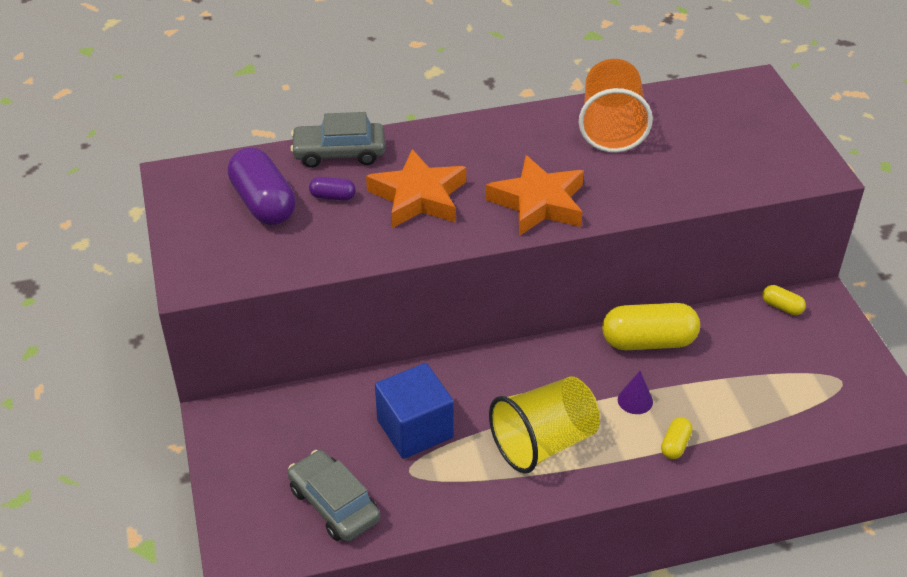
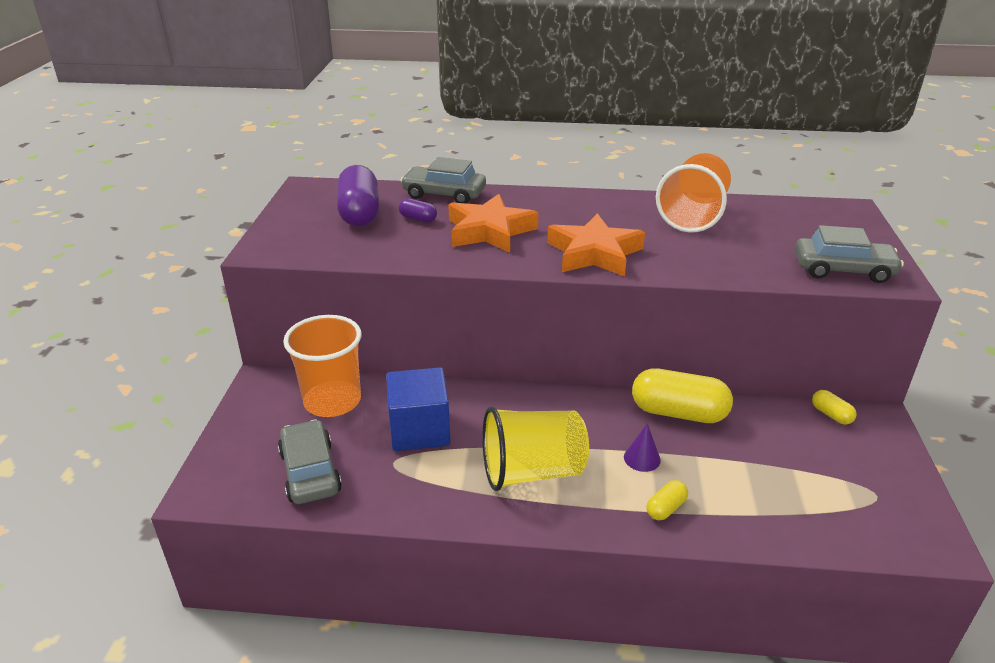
camera: 20 degrees right, 10 degrees down
none -> orange cup [283,315,361,417]
none -> grey car [795,225,904,283]

